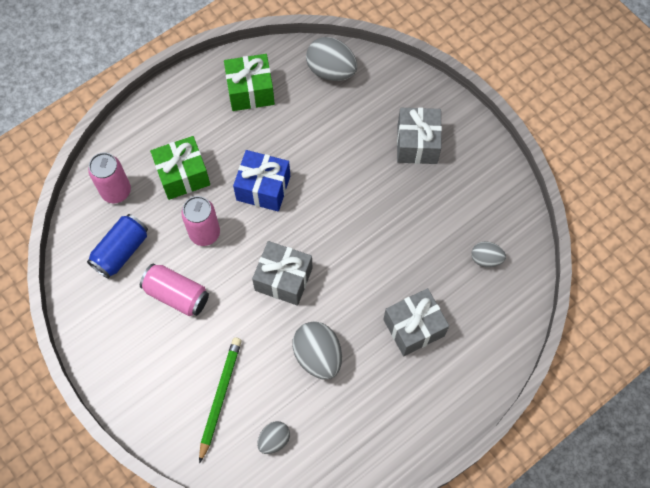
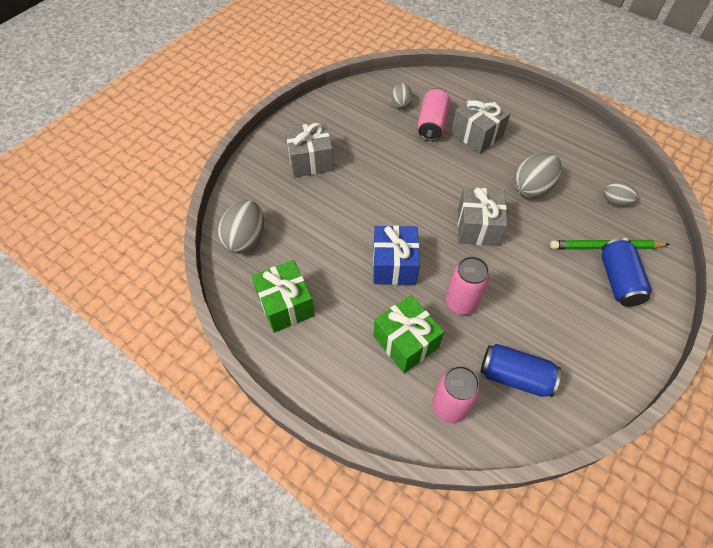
camera: 105 degrees left, 10 degrees down
pink can [140,263,209,316] -> pink can moved to [417,88,450,141]
none -> blue can [602,238,652,307]

